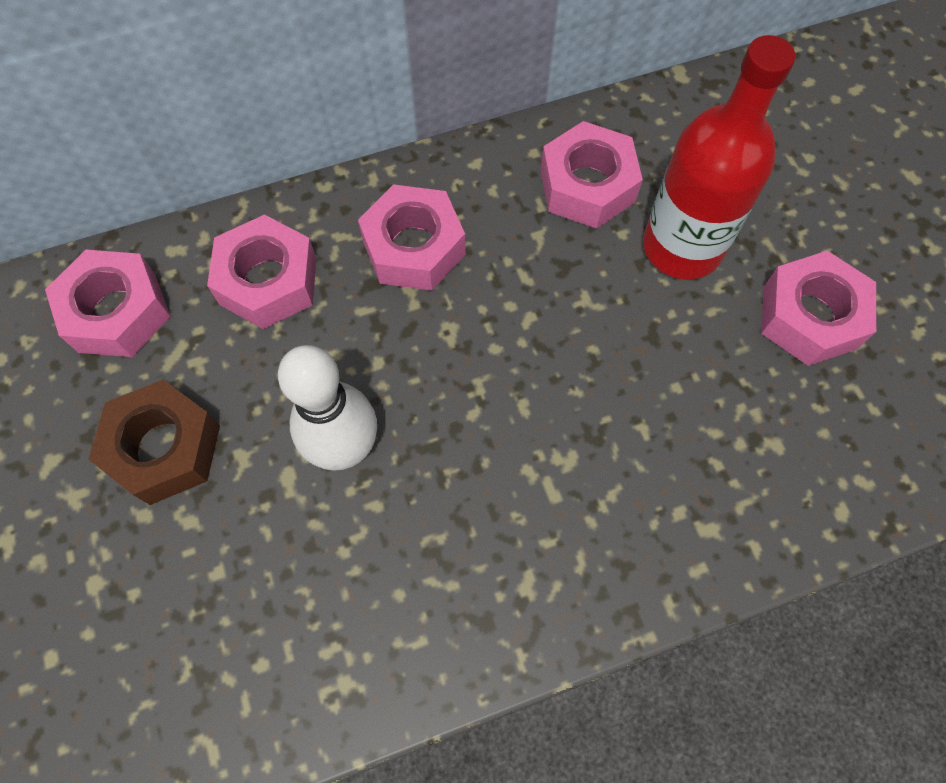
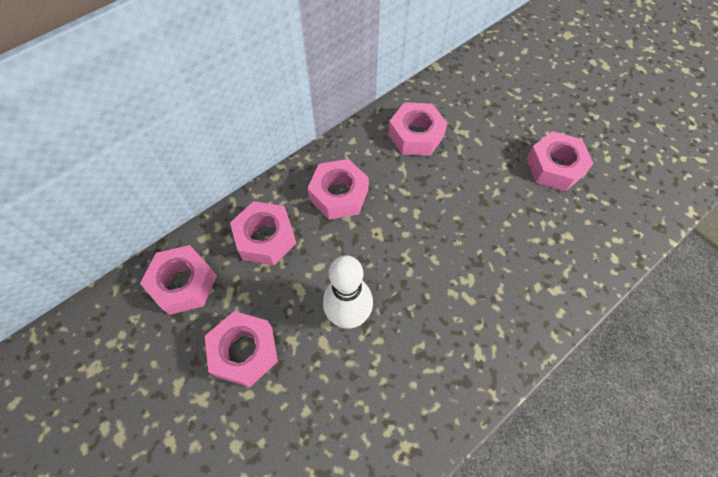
camera: 20 degrees left, 5 degrees down
brown nut [88,380,220,505] -> pink nut [205,311,278,387]
red bottle [643,35,795,279] -> none

